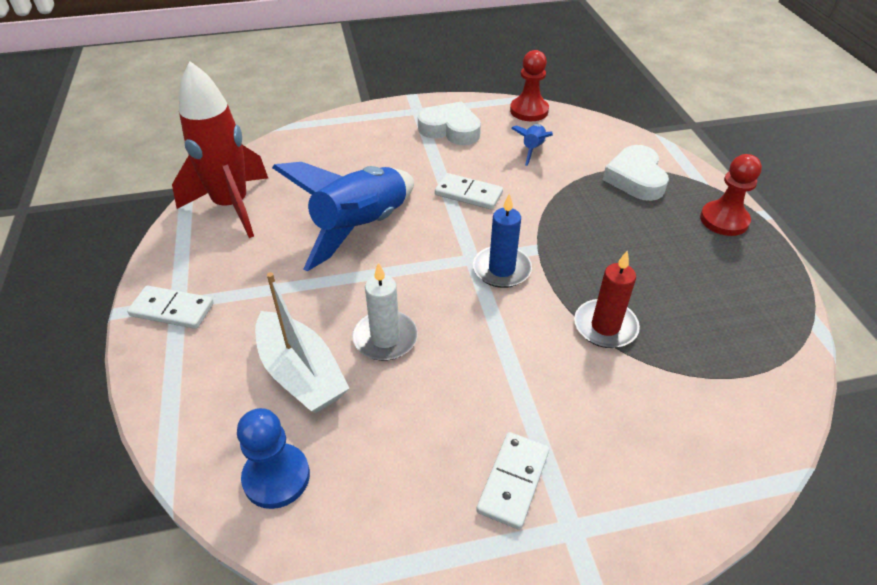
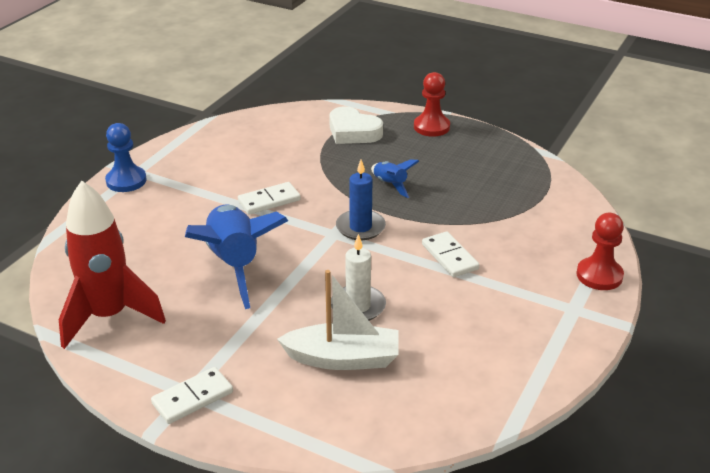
camera: 50 degrees left, 10 degrees down
blue pawn [237,408,310,509] -> blue pawn moved to [105,123,147,192]
white heart [418,102,481,145] -> none
white domino [476,432,549,530] -> white domino moved to [422,231,479,277]
red pawn [510,50,549,121] -> red pawn moved to [577,213,624,290]
blue rocket [511,124,553,166] -> blue rocket moved to [371,159,419,198]
red candle [574,251,640,348] -> none

